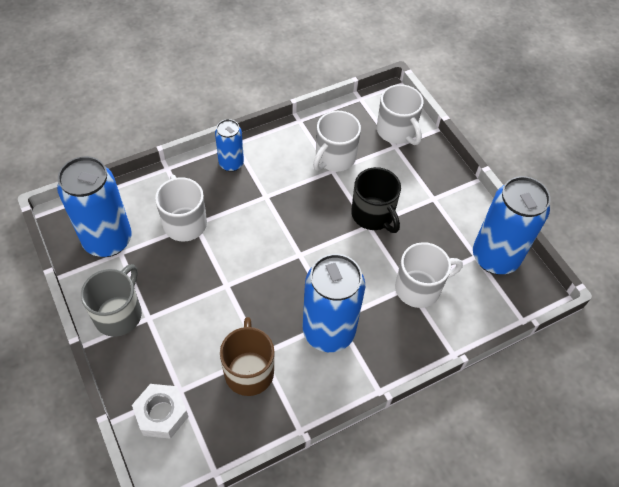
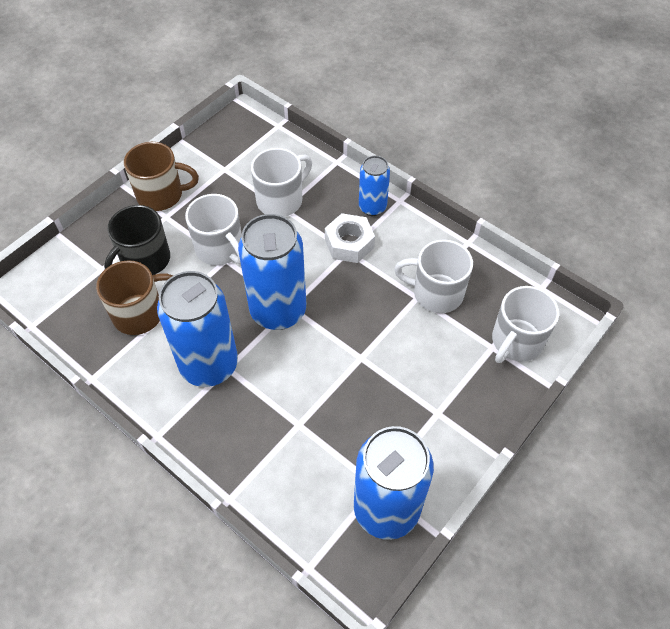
camera: 70 degrees right, 0 degrees up
blue can [57,156,132,257] -> blue can moved to [238,214,306,330]
grey mug [81,264,142,337] -> brown mug [124,142,199,211]
white nut [132,384,189,439] -> white nut moved to [325,213,375,263]
black mug [351,167,401,233] -> black mug moved to [104,205,170,275]
white mug [395,242,463,308] -> white mug moved to [185,194,242,265]

